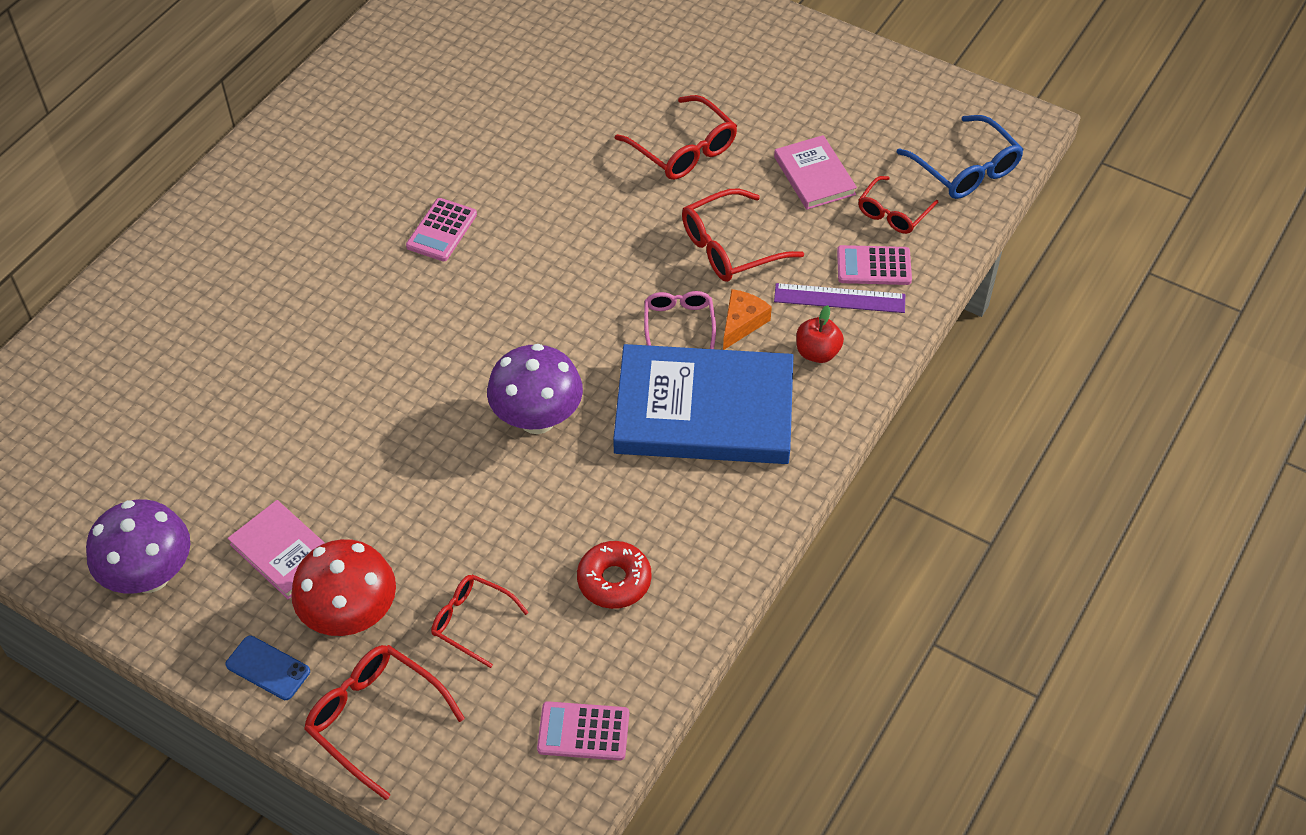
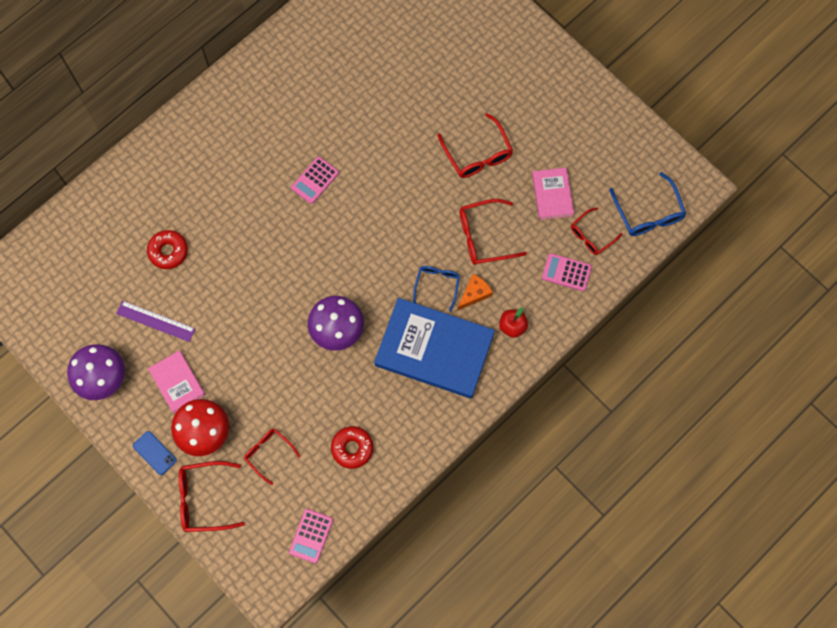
camera: 15 degrees right, 20 degrees up
red glasses [304,645,465,800] -> red glasses turned 60 degrees counterclockwise [179,461,245,532]
pink calculator [537,701,629,761] -> pink calculator turned 90 degrees counterclockwise [289,509,333,564]
pink glasses [644,291,716,349] -> blue glasses [413,266,460,311]
purple ruler [774,283,905,313] -> purple ruler moved to [116,301,195,342]
none -> red donut [147,230,188,269]

